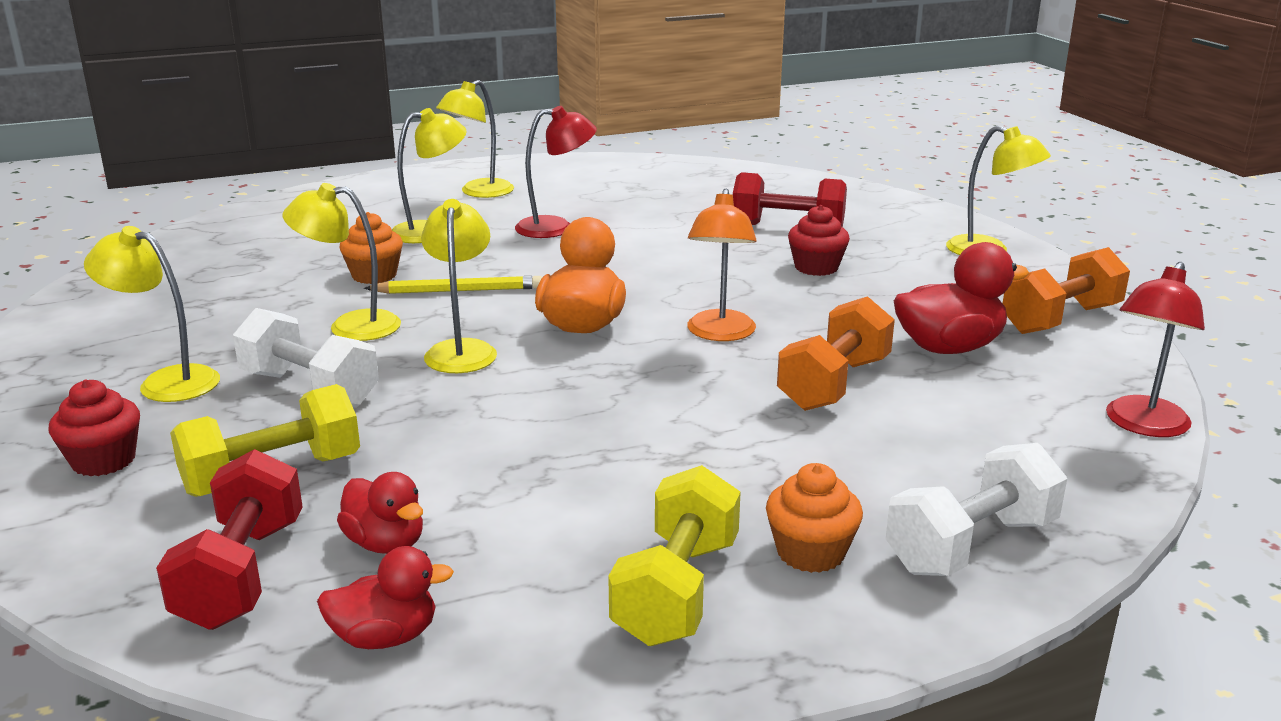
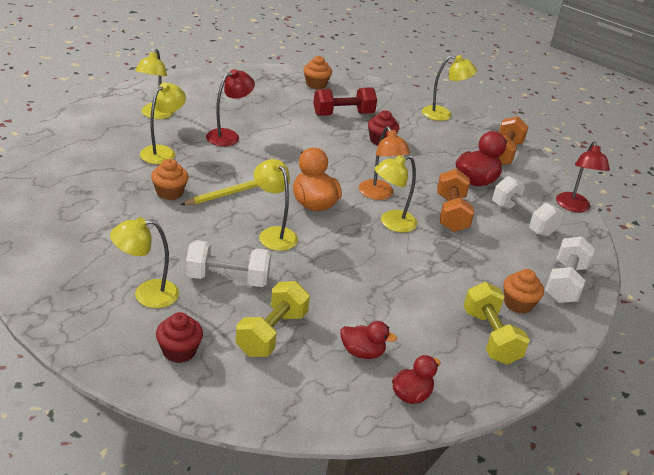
camera: 35 degrees left, 10 degrees up
red dumbbell [156,449,303,630] -> none
yellow lamp [283,183,401,341] -> yellow lamp moved to [375,155,417,233]
none -> orange cupcake [303,56,332,89]
none -> white dumbbell [493,176,563,237]

